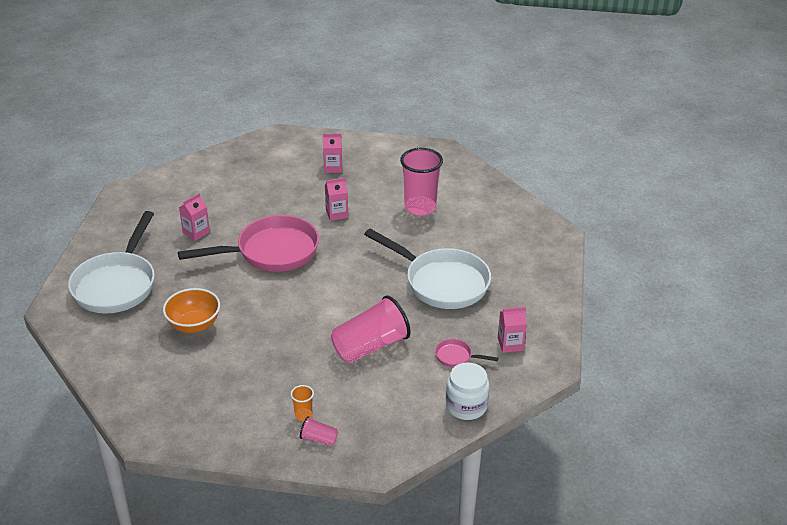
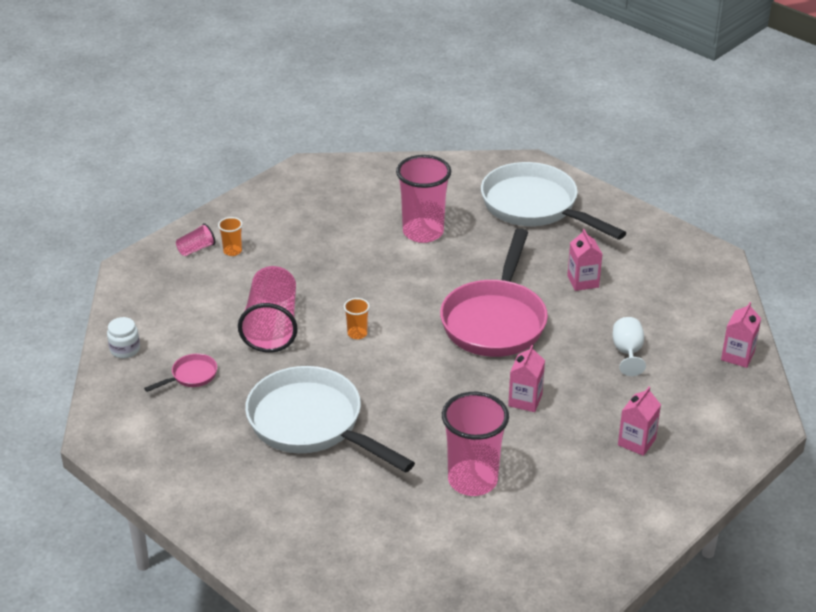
camera: 125 degrees right, 0 degrees up
orange bowl [163,288,220,333] -> pink cup [396,155,451,243]
white pan [364,229,491,309] -> white pan turned 60 degrees clockwise [245,366,415,473]
white jar [446,362,489,420] -> white jar [107,317,140,358], size x0.63
pink carton [498,307,527,353] -> pink carton moved to [721,302,761,368]
none -> orange cup [344,298,370,339]
none -> white goblet [613,317,646,376]

